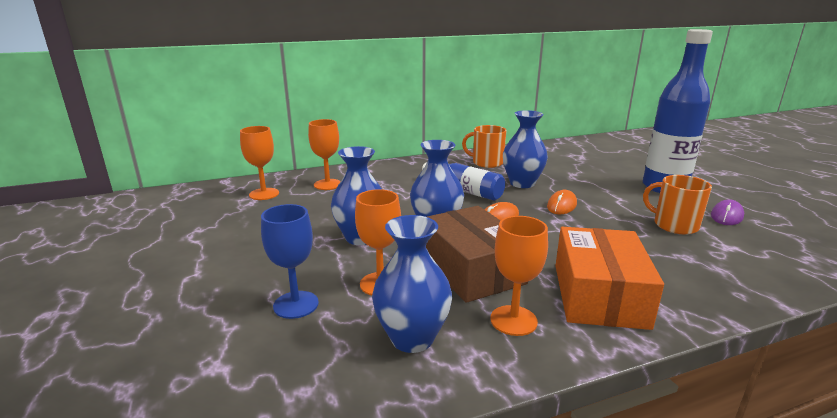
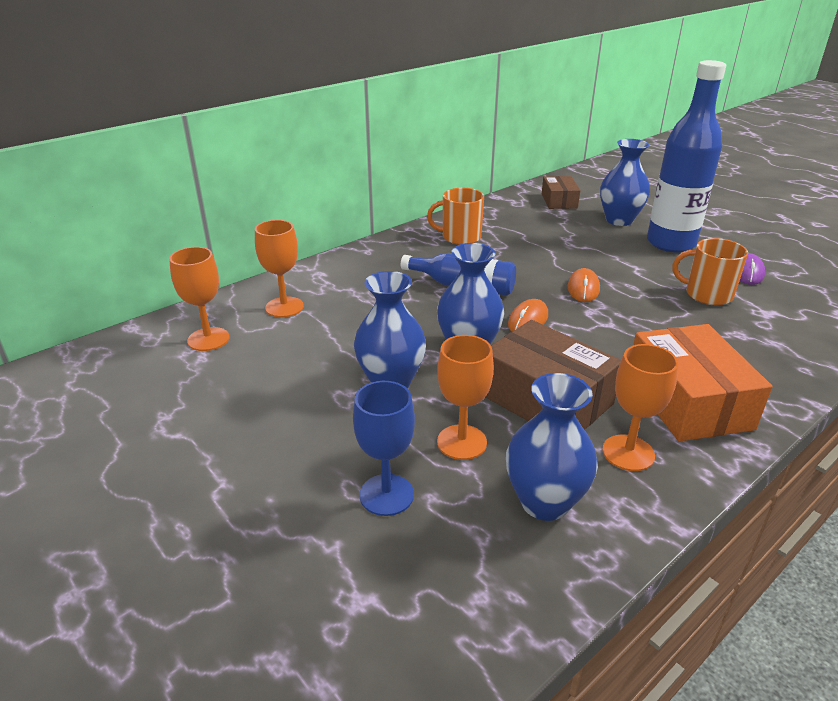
camera: 20 degrees left, 10 degrees up
blue vase [503,110,548,188] -> blue vase moved to [600,139,650,226]
none -> brown box [542,176,580,209]

